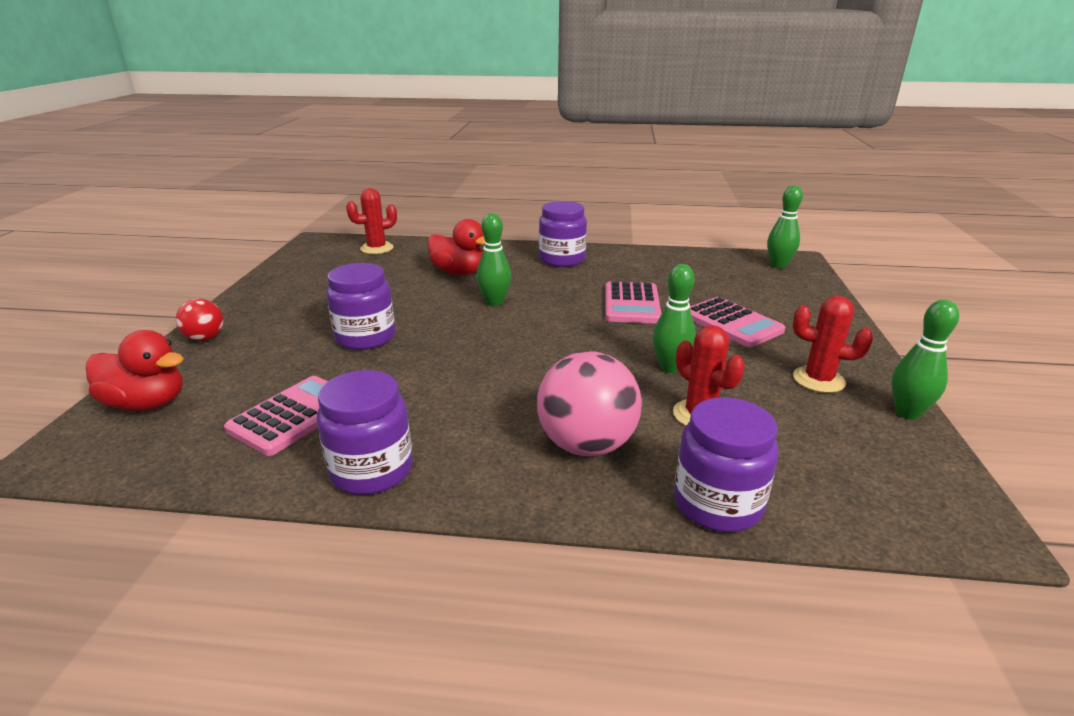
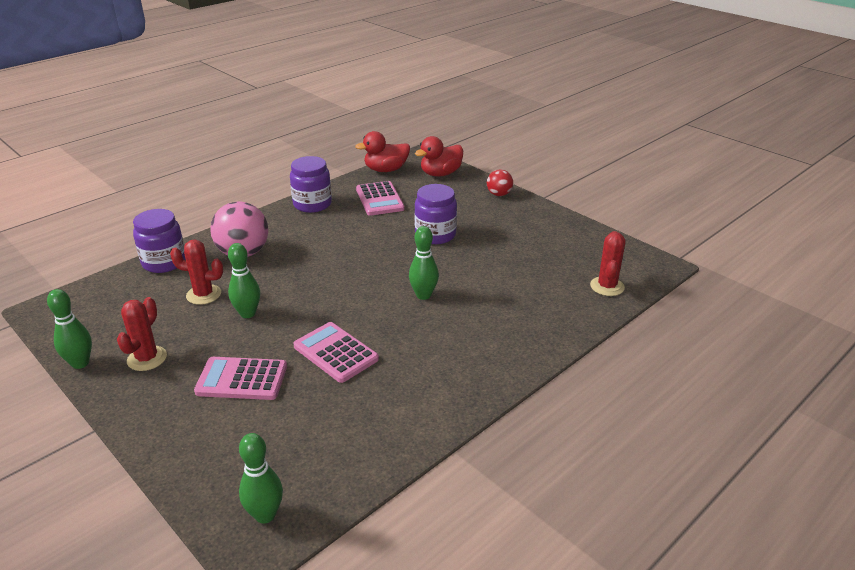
camera: 130 degrees right, 5 degrees up
red duck [428,219,485,275] -> red duck moved to [355,131,410,172]
purple jar [539,201,587,267] -> none
red cactus [793,296,873,393] -> red cactus turned 45 degrees counterclockwise [117,297,167,371]

